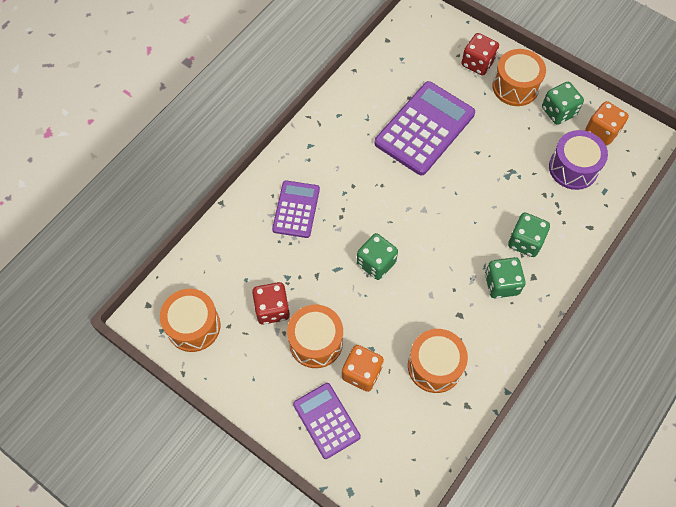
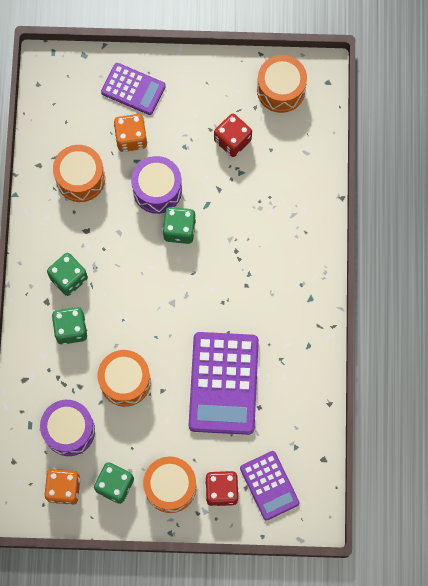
camera: 145 degrees right, 10 degrees up
purple calculator [272,180,320,238] -> purple calculator moved to [240,451,300,521]
orange drum [287,305,343,368] -> orange drum moved to [98,350,151,407]
none -> purple drum [131,156,182,214]

